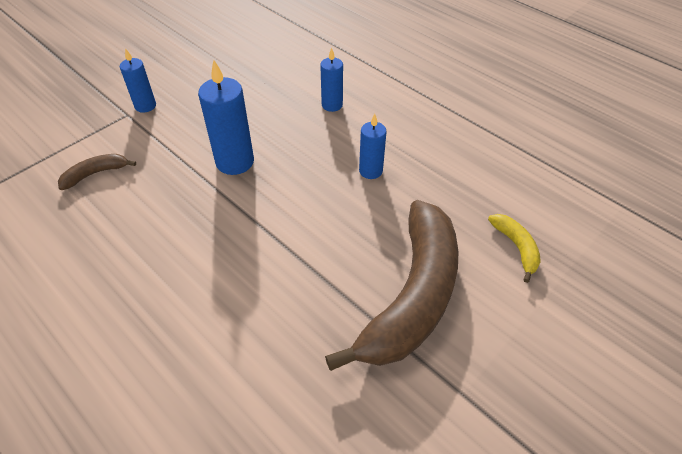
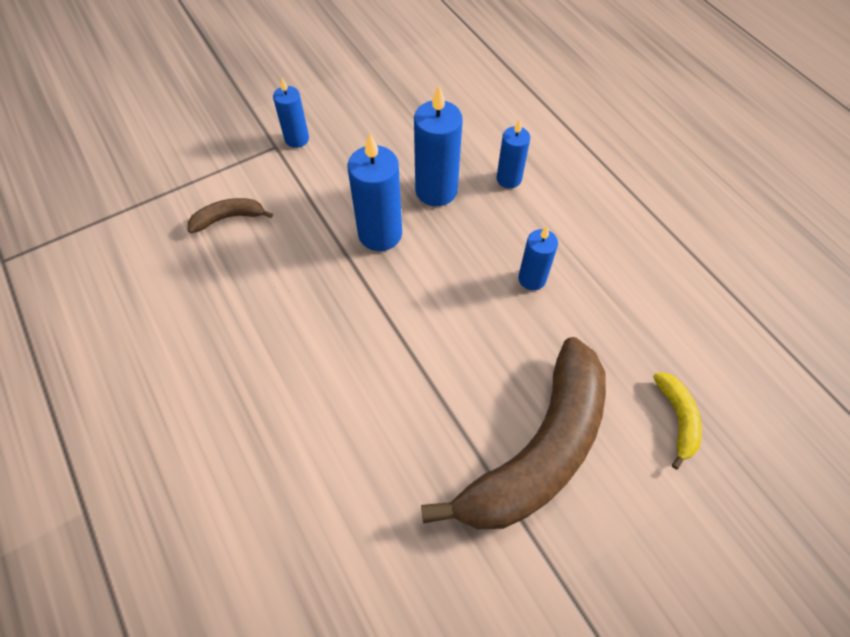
camera: 15 degrees right, 10 degrees up
none -> blue candle [414,86,463,206]

